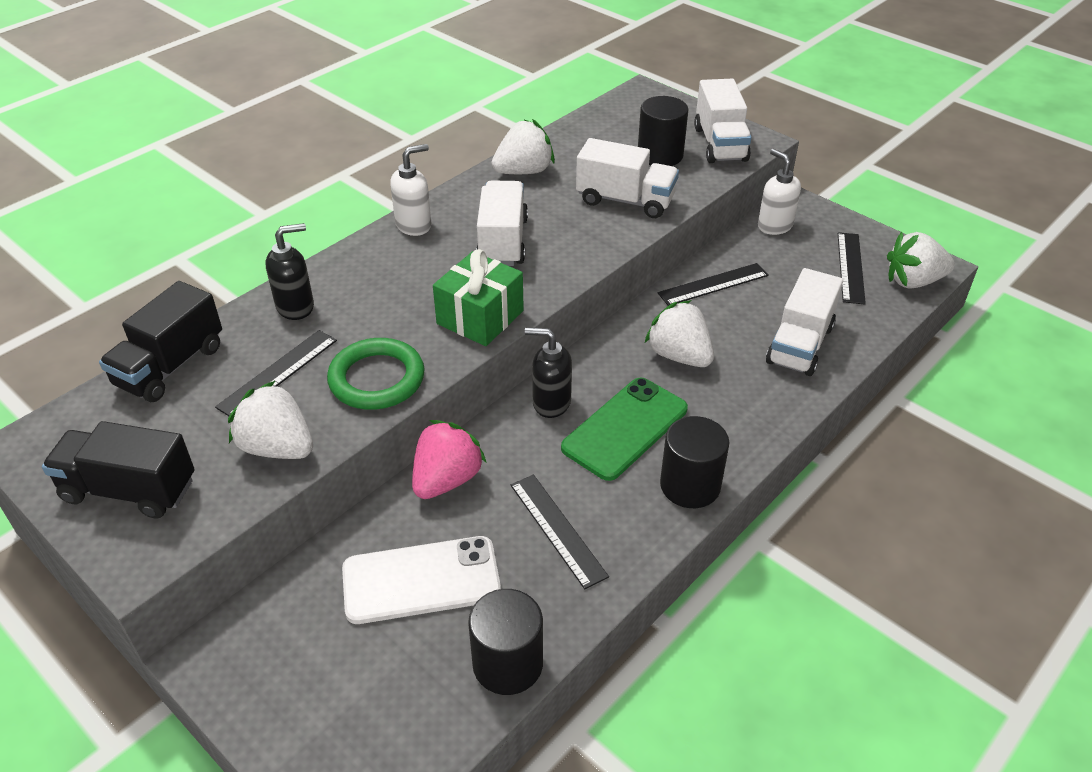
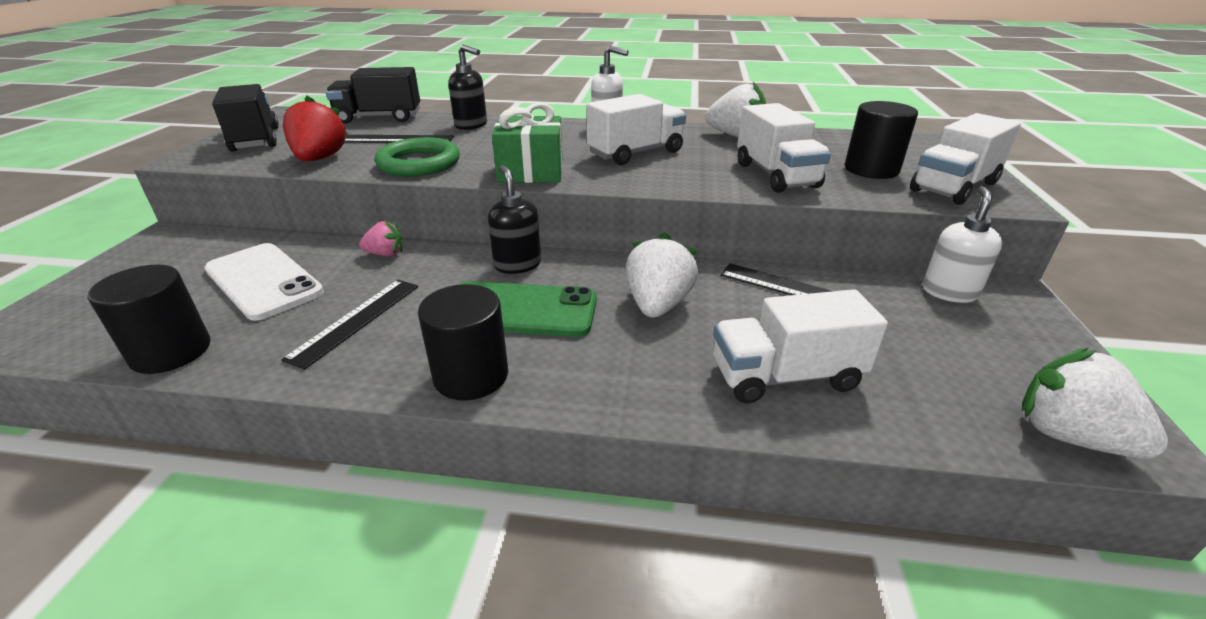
camera: 55 degrees right, 10 degrees down
white strawberry [228,381,313,459] -> red strawberry [283,95,349,161]
pink strawberry [412,420,487,499] -> pink strawberry [359,221,402,256], size x0.57
black ruler [838,232,866,304] -> none

